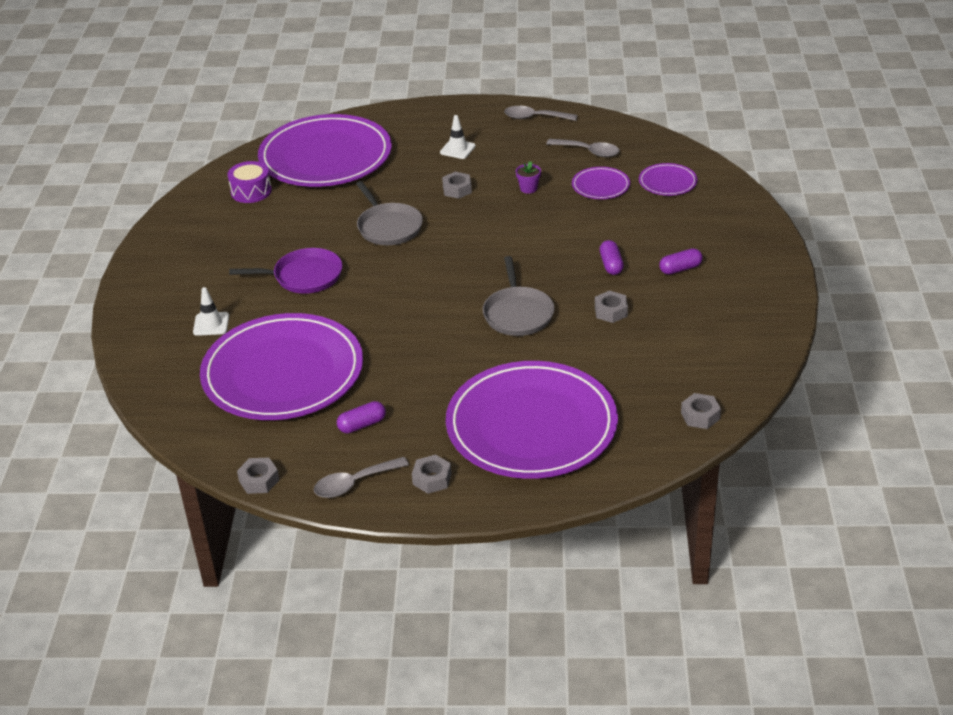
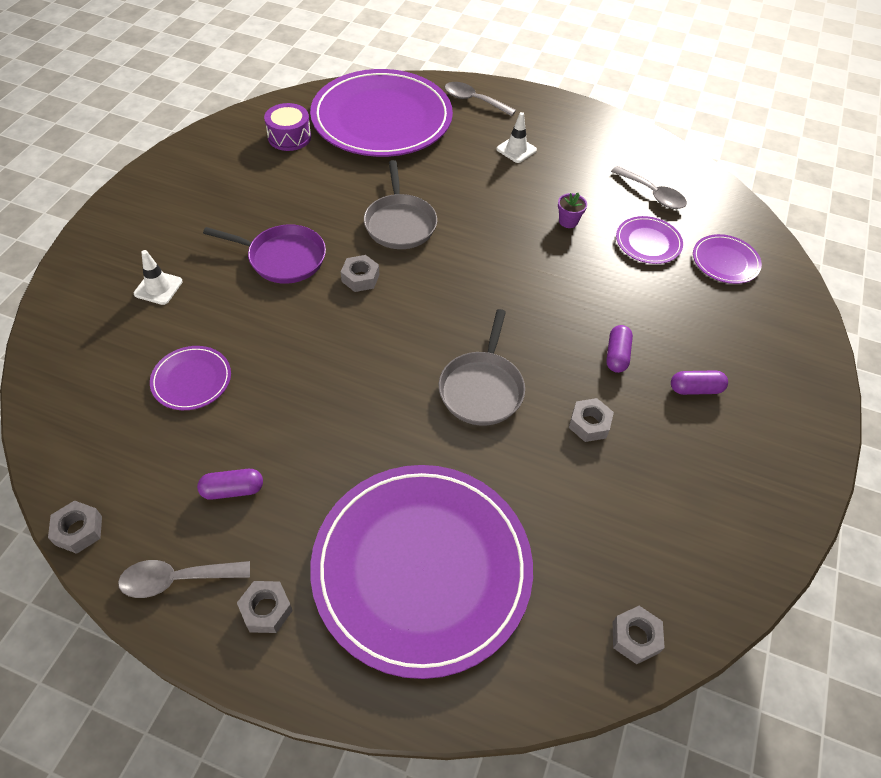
camera: 15 degrees right, 15 degrees up
purple plate [200,313,363,420] -> purple plate [150,346,231,410], size x0.42
grey nut [442,172,472,199] -> grey nut moved to [341,255,379,292]
grey spoon [504,106,577,121] -> grey spoon moved to [445,82,516,116]

